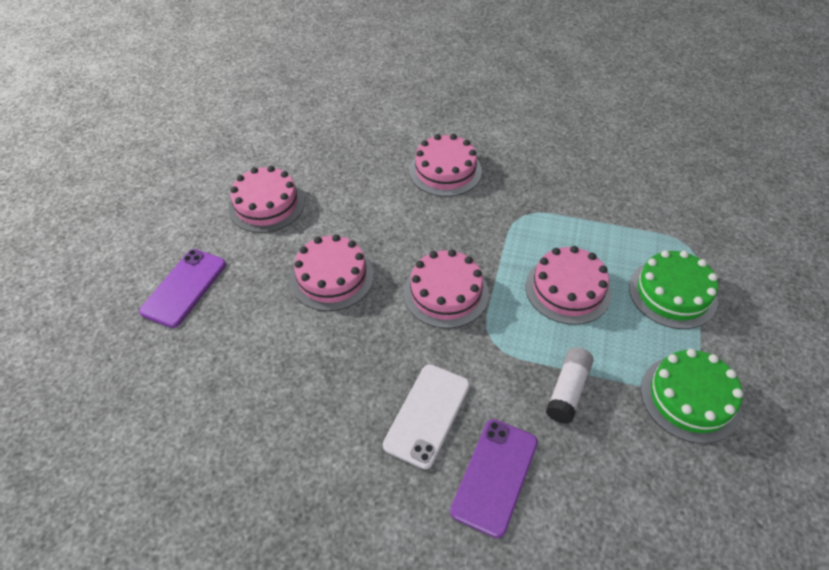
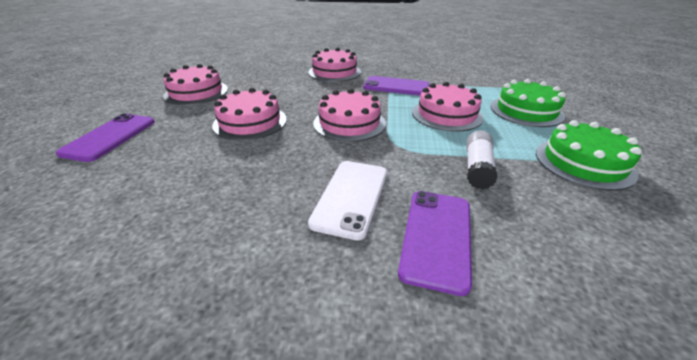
camera: 10 degrees left, 15 degrees down
none -> purple phone [363,76,430,96]

